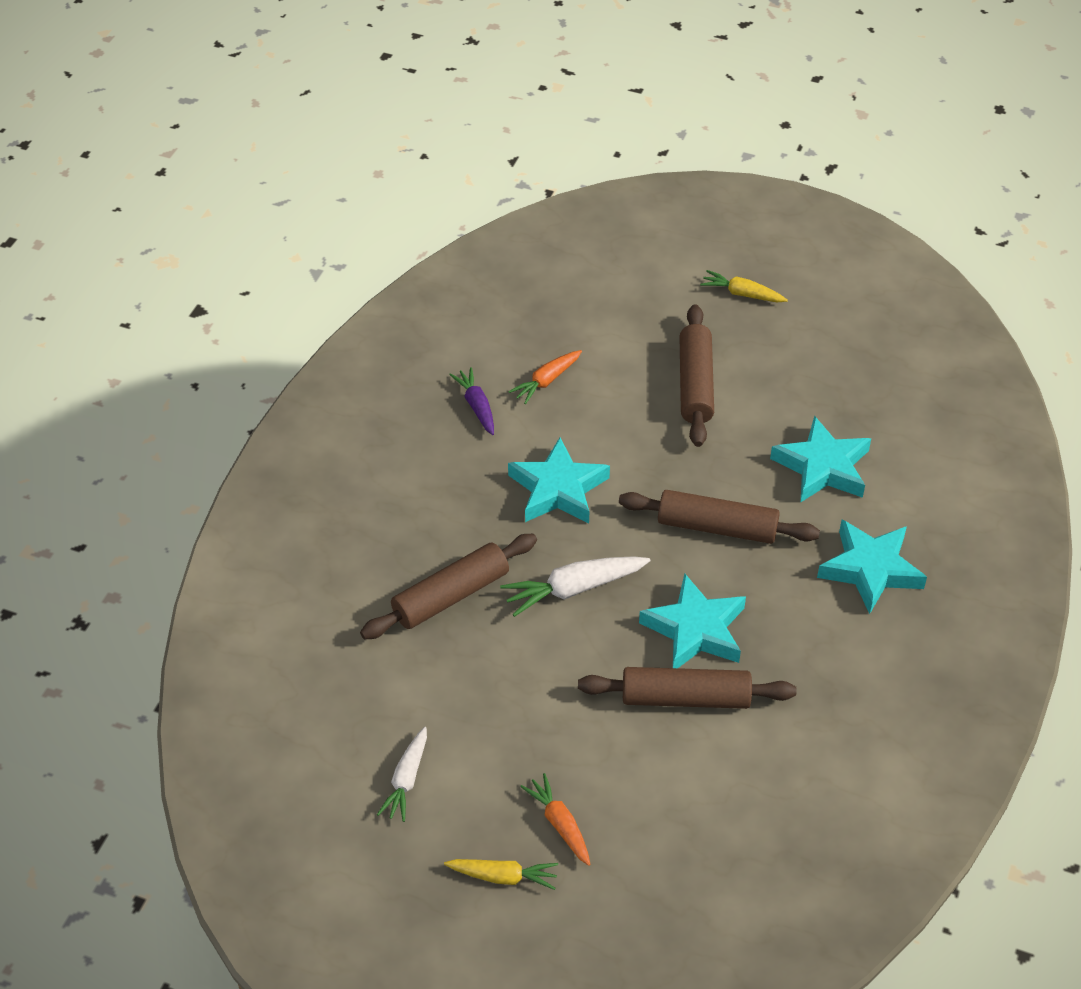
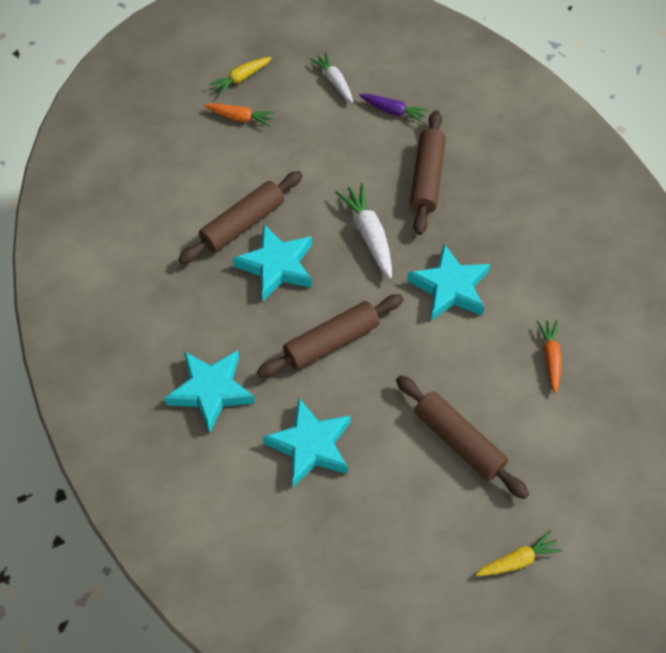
camera: 135 degrees right, 10 degrees up
purple carrot [449,367,494,435] -> purple carrot moved to [359,94,429,123]
white carrot [500,556,650,617] -> white carrot turned 45 degrees counterclockwise [335,183,392,279]

